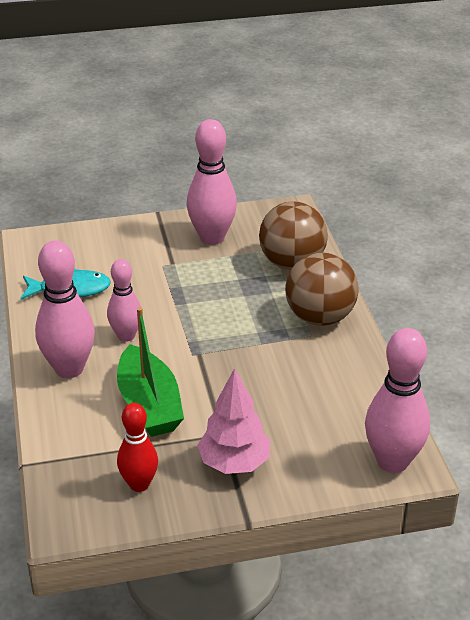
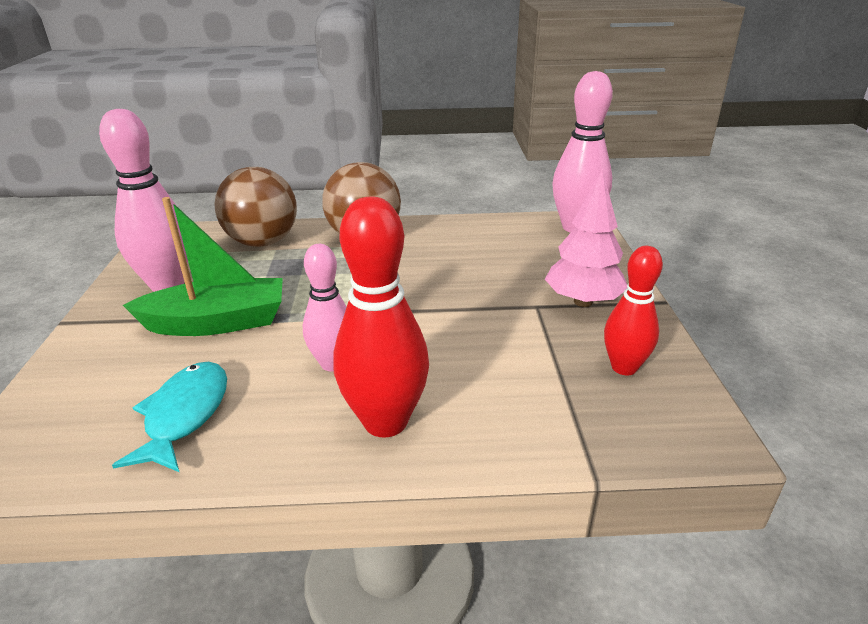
camera: 80 degrees left, 5 degrees down
pink bowling pin [35,240,95,378] -> red bowling pin [333,197,429,438]
green boat [117,307,184,437] -> green boat moved to [123,197,283,336]

